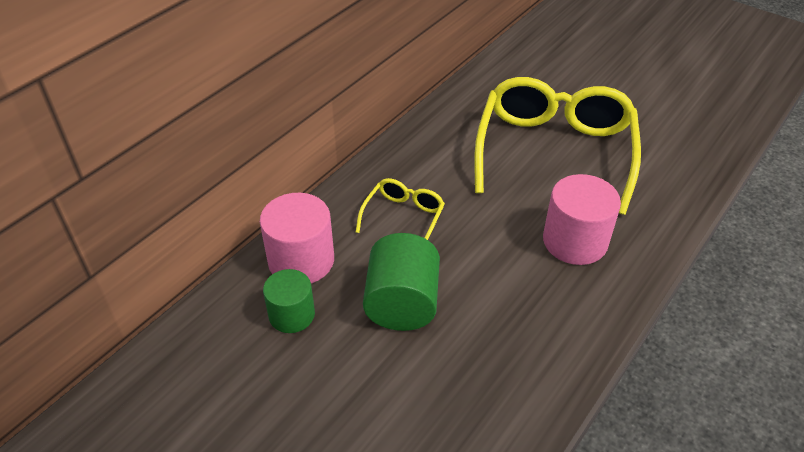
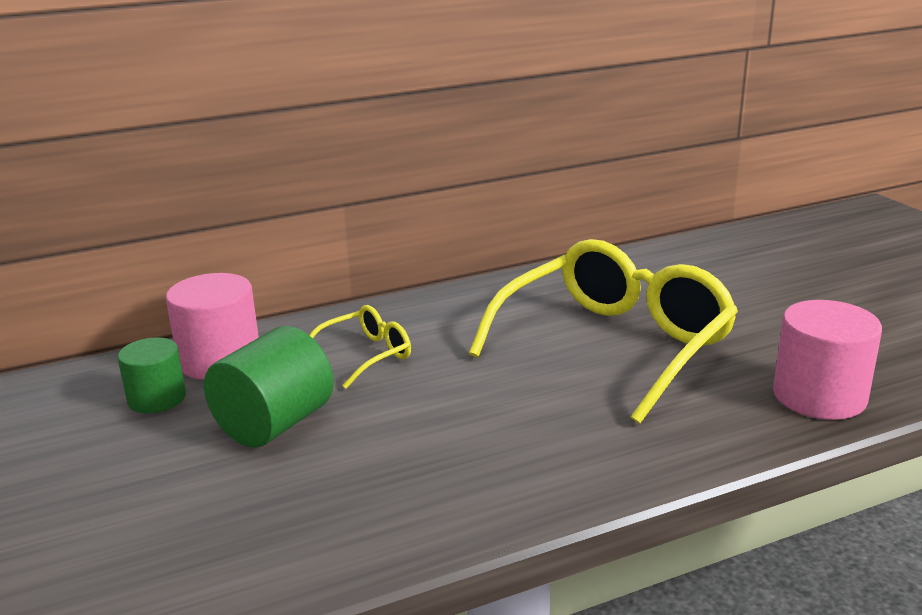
camera: 30 degrees right, 20 degrees down
pink cylinder [543,174,621,265] -> pink cylinder moved to [773,300,882,420]

